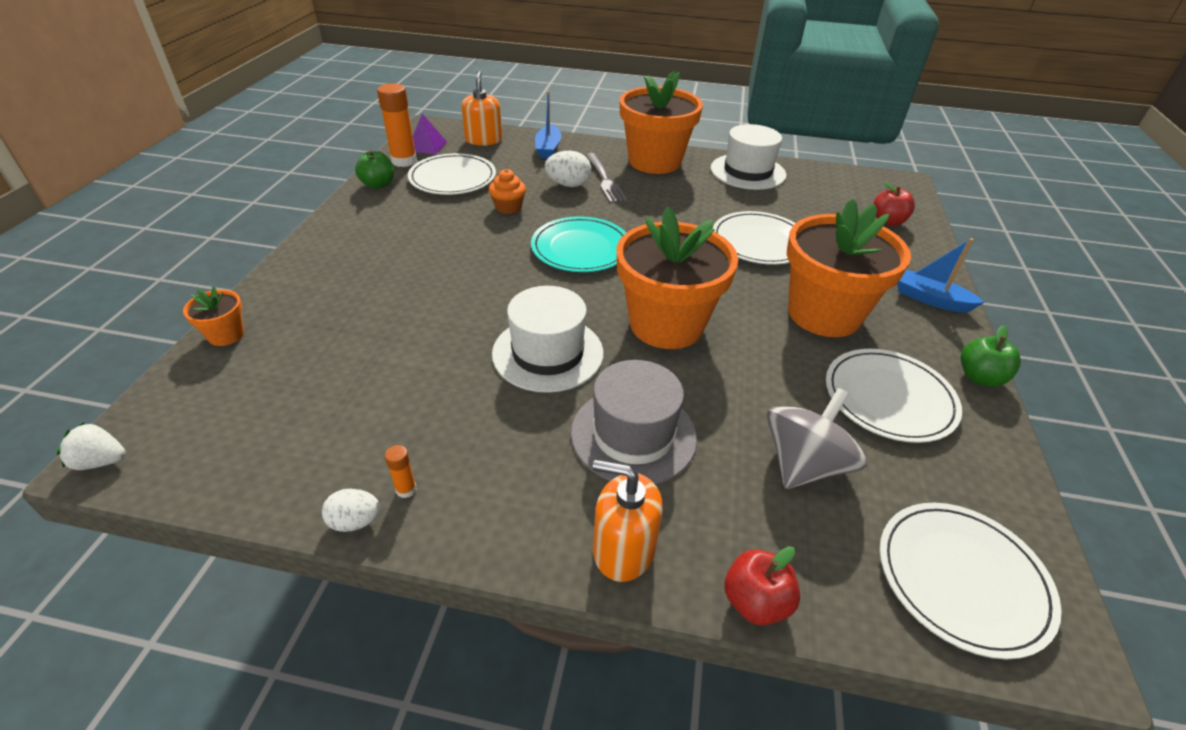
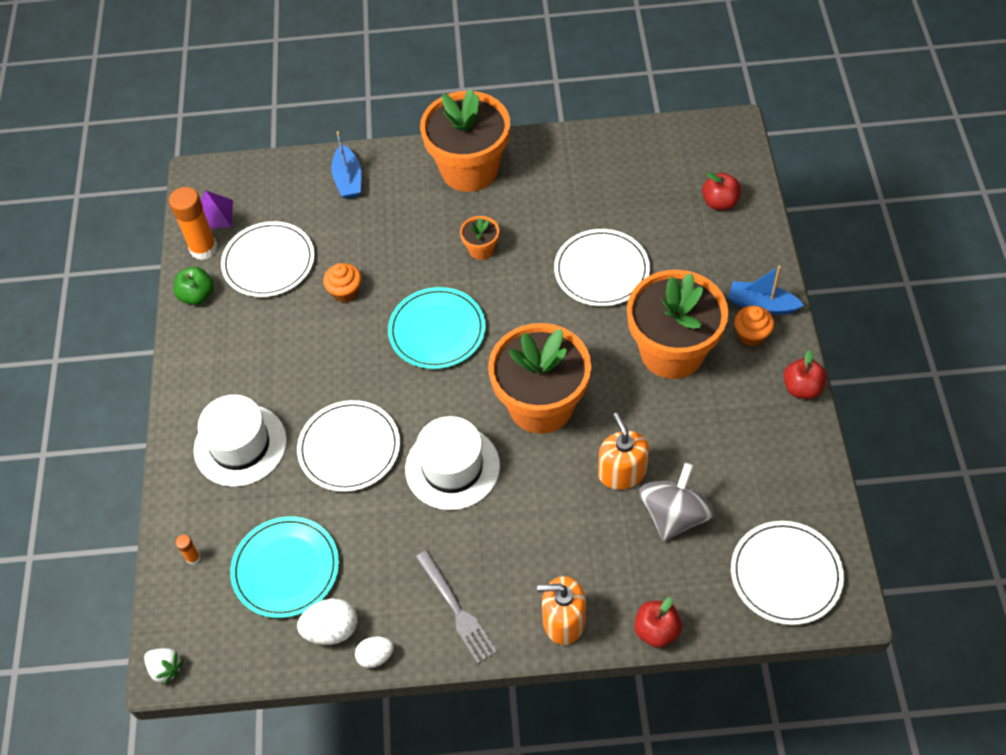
camera: 10 degrees left, 15 degrees up
white strawberry [57,422,126,470] -> white strawberry turned 135 degrees counterclockwise [144,648,183,685]
orange flower pot [183,286,244,346] -> orange flower pot moved to [460,216,499,260]
orange glue stick [385,445,417,498] -> orange glue stick moved to [176,535,200,565]
orange soap dispenser [461,71,502,146] -> orange soap dispenser moved to [598,412,649,490]
white egg [545,151,591,187] -> white egg moved to [297,599,357,645]
grey hat [571,360,697,484] -> none
grey fork [586,153,627,203] -> grey fork moved to [416,550,497,664]
white hat [710,124,786,190] -> white hat moved to [194,395,287,487]
white plate [826,349,962,443] -> white plate moved to [297,400,400,492]
green apple [961,325,1021,387] -> red apple [783,350,827,399]
none -> turquoise plate [230,516,339,618]
none -> orange cupcake [734,306,774,346]

